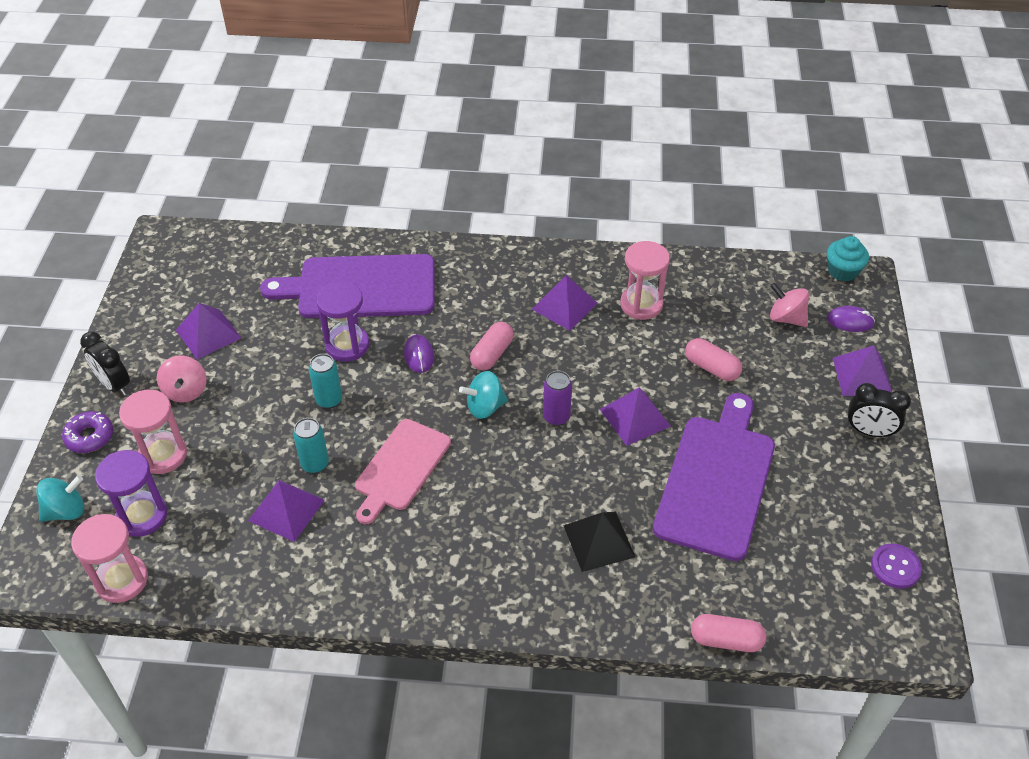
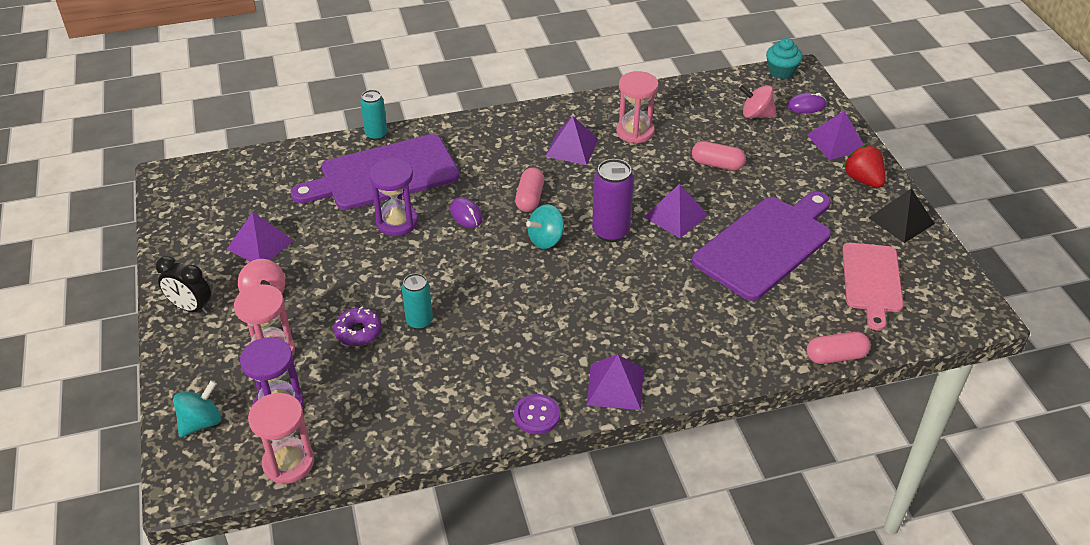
camera: 20 degrees left, 5 degrees down
purple donut [62,411,113,453] -> purple donut moved to [333,306,382,346]
purple pyramid [248,480,325,542] -> purple pyramid moved to [587,354,644,410]
turquoise can [309,354,342,409] -> turquoise can moved to [360,90,387,141]
pink cutting board [355,419,451,524] -> pink cutting board moved to [842,243,903,331]
purple can [543,371,572,426] -> purple can [592,159,634,242], size x1.53
black pyramid [563,512,635,572] -> black pyramid moved to [869,189,935,243]
purple cutting board [653,393,775,561] -> purple cutting board turned 45 degrees clockwise [692,192,831,301]
black clock [848,383,911,437] -> red strawberry [842,145,886,188]
purple button [871,543,922,589] -> purple button moved to [514,394,560,434]

